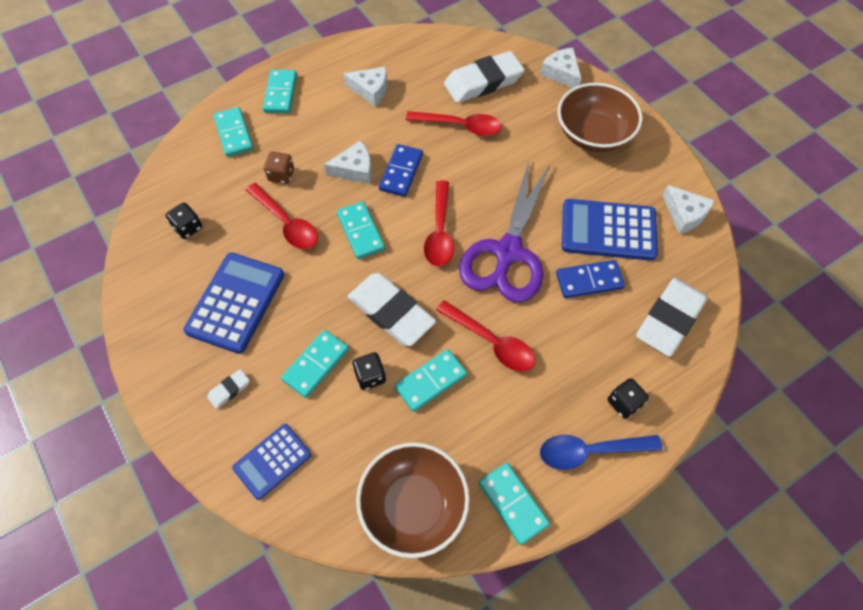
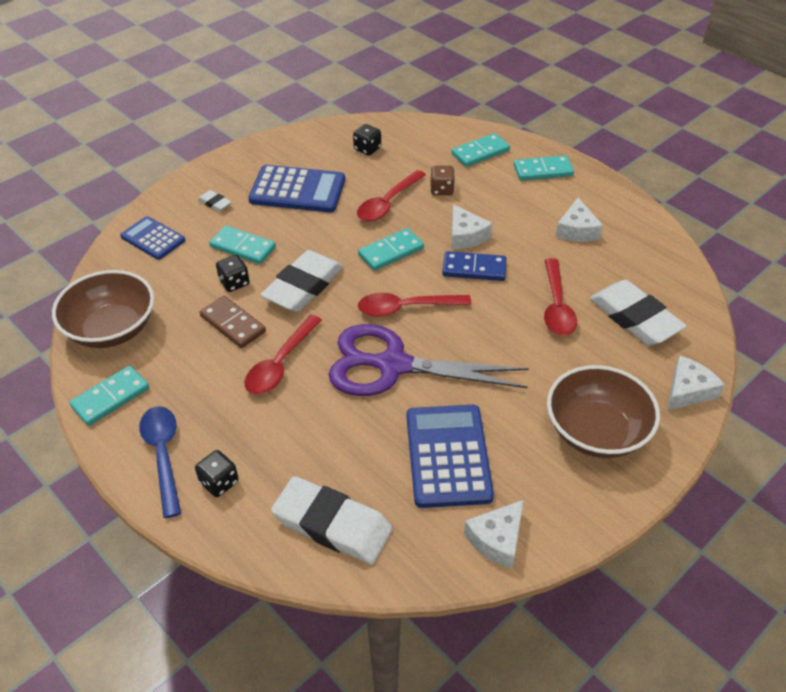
camera: 80 degrees right, 15 degrees down
turquoise domino [395,349,467,412] -> brown domino [200,296,266,348]
blue domino [556,260,625,298] -> none

